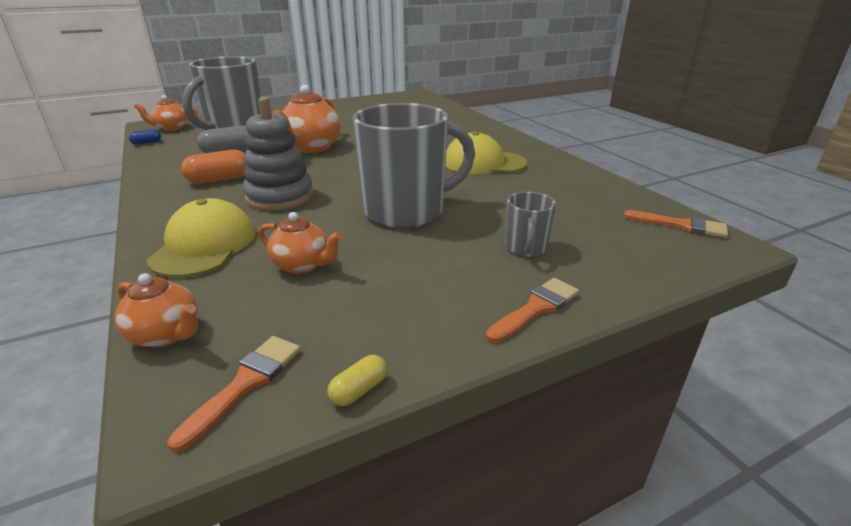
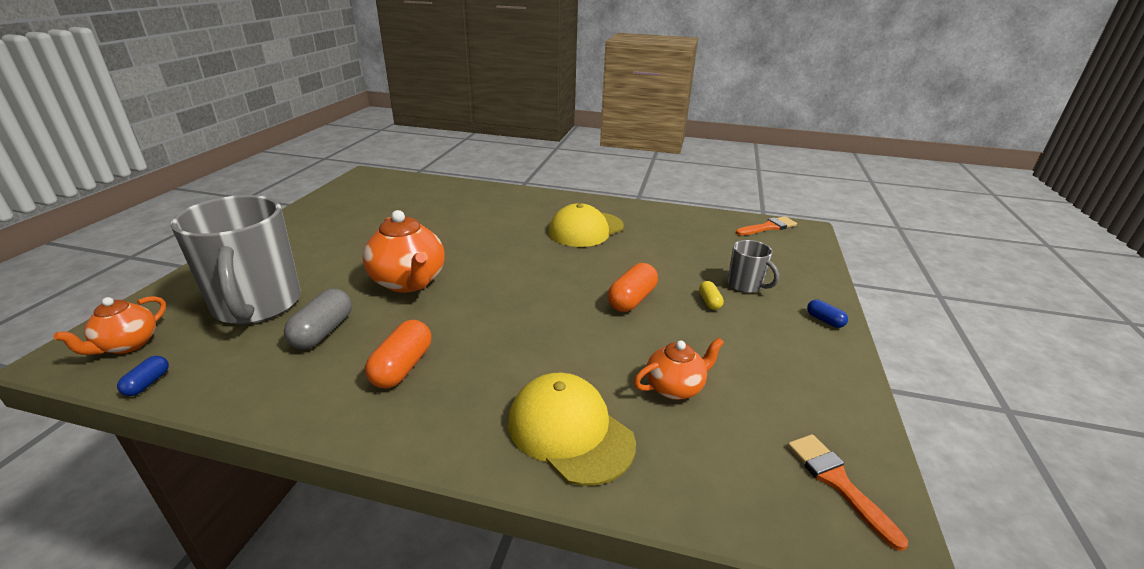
camera: 50 degrees left, 0 degrees up
orange teapot [115,273,198,347] -> none
grey stacking toy [243,97,314,211] -> none
yellow capsule [327,355,387,406] -> yellow capsule moved to [699,281,724,310]
grey mug [352,103,475,228] -> orange capsule [607,263,658,312]
orange brush [486,278,579,343] -> blue capsule [807,300,848,328]

